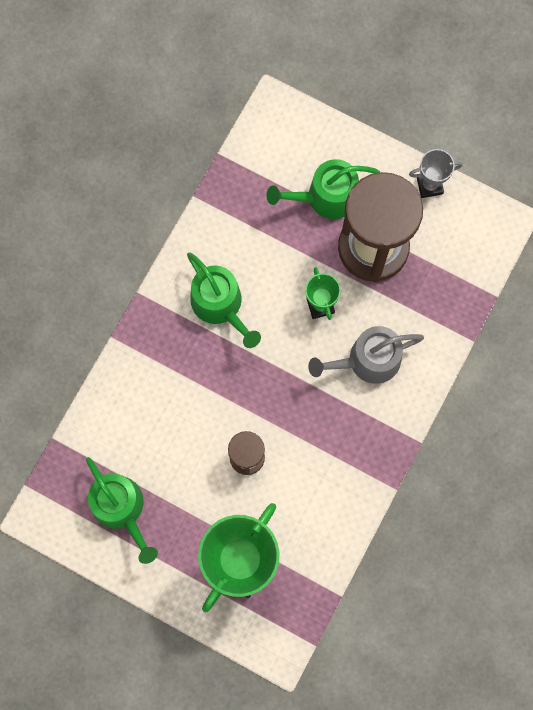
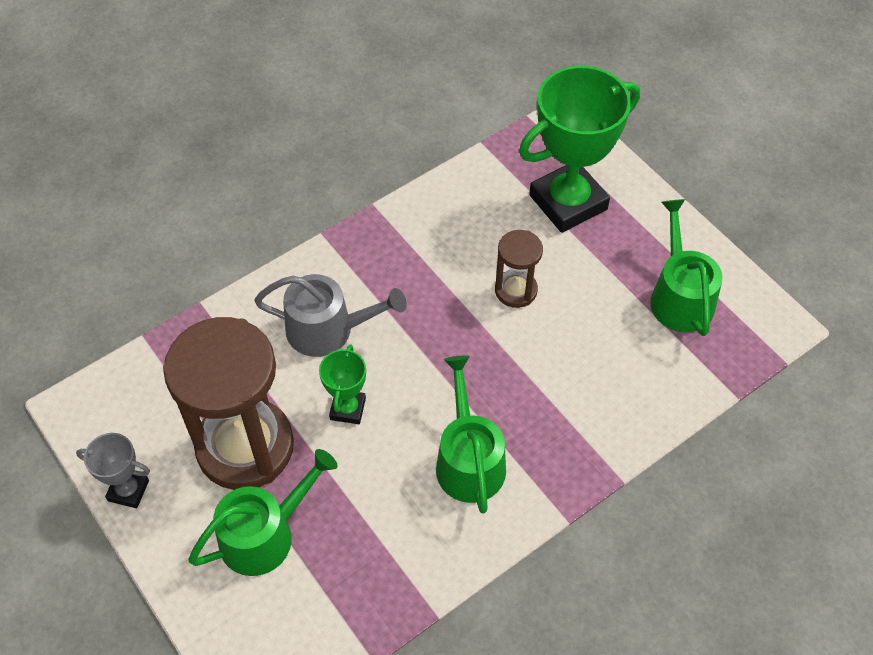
camera: 155 degrees left, 20 degrees down
green watering can [266,159,380,219] -> green watering can turned 45 degrees counterclockwise [188,449,338,576]

